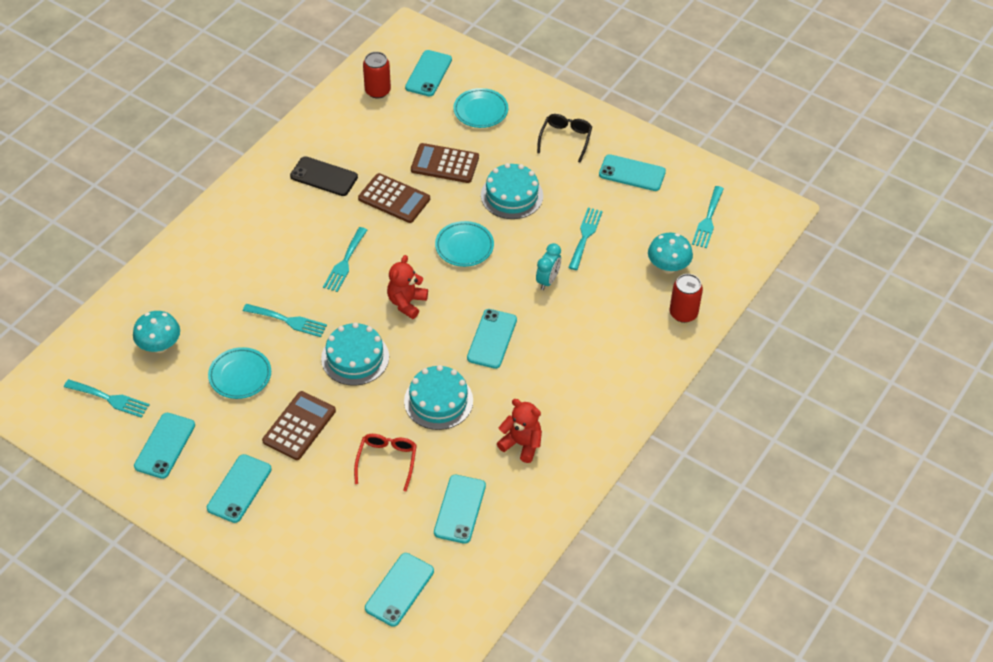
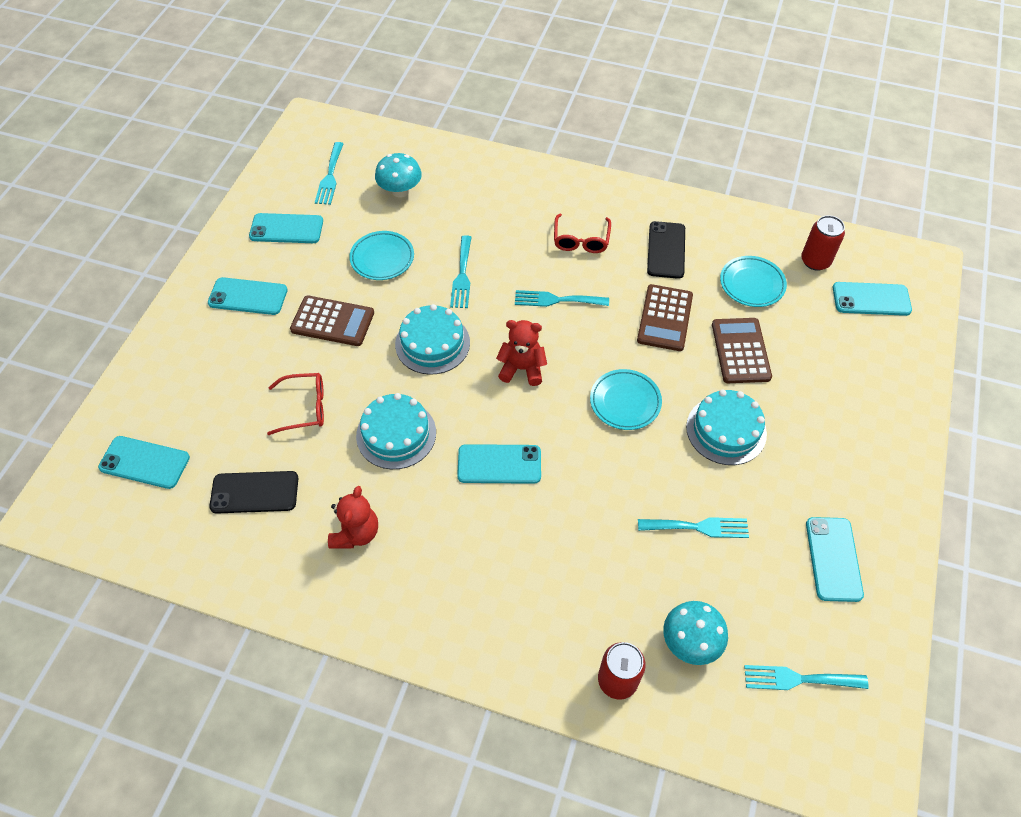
camera: 75 degrees right, 5 degrees up
turquoise phone [434,475,486,544] -> black phone [209,471,298,514]
turquoise plate [453,88,508,128] -> turquoise plate moved to [720,256,787,307]
turquoise clock [536,243,561,290] -> none
black glasses [537,114,592,163] -> none
none -> red glasses [554,214,611,253]

